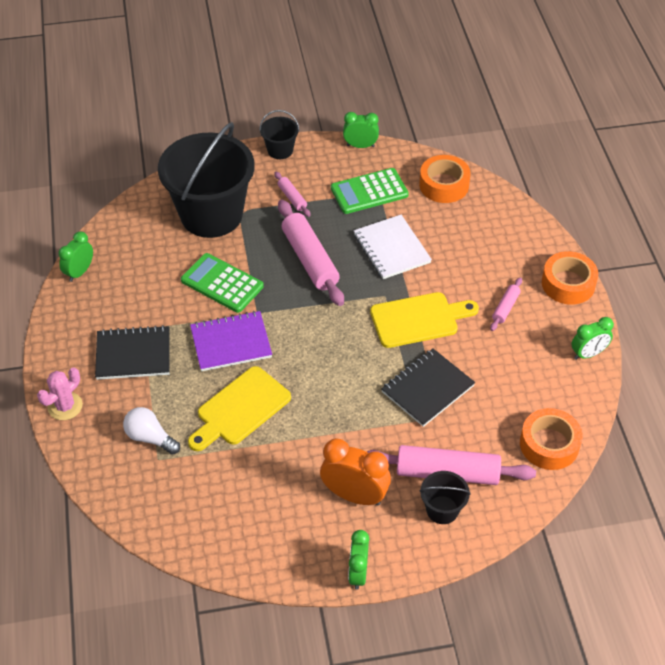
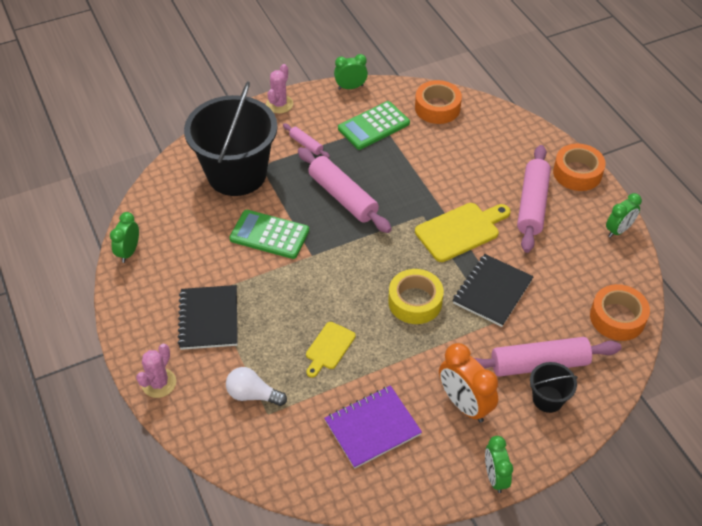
camera: 15 degrees left, 0 degrees up
black notebook [95,325,170,380] -> black notebook turned 75 degrees counterclockwise [178,285,238,350]
yellow cutting board [188,366,291,451] -> yellow cutting board [306,322,356,377], size x0.60
purple notebook [190,311,272,371] -> purple notebook moved to [324,386,422,469]
black bucket [259,110,299,159] -> pink cactus [266,64,293,113]
orange clock [320,438,391,506] -> orange clock turned 135 degrees counterclockwise [439,343,498,423]
white notebook [354,215,432,279] -> none
pink rolling pin [490,277,522,331] -> pink rolling pin [517,145,551,253], size x2.06
none -> yellow tape [388,269,444,324]

